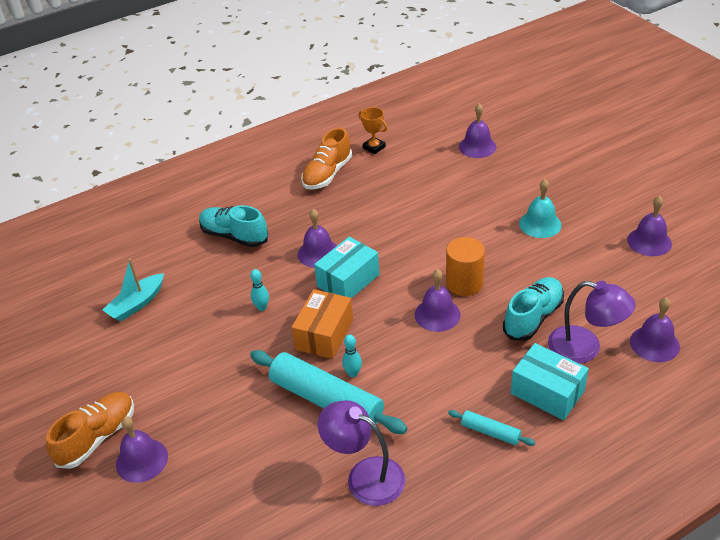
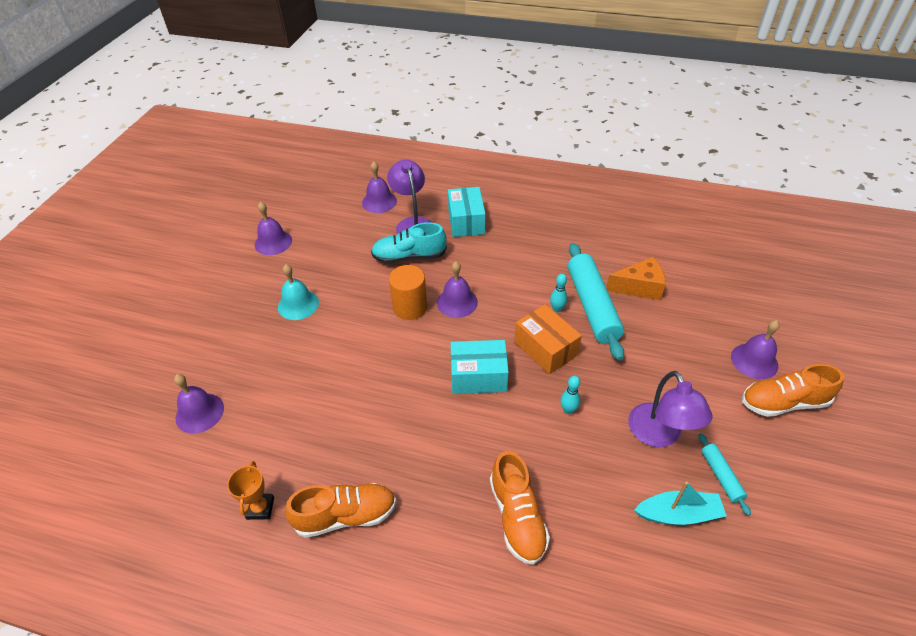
camera: 135 degrees left, 5 degrees up
turquoise shoe [199,205,268,247] -> orange shoe [490,451,550,565]
orange box [291,289,353,359] -> orange box turned 75 degrees clockwise [514,304,582,374]
purple bell [298,209,337,268] -> none
purple lamp [318,400,405,506] -> purple lamp moved to [628,371,712,447]
turquoise rolling pin [448,410,535,446] -> turquoise rolling pin moved to [699,433,751,516]
none -> orange cheese [606,257,666,300]

